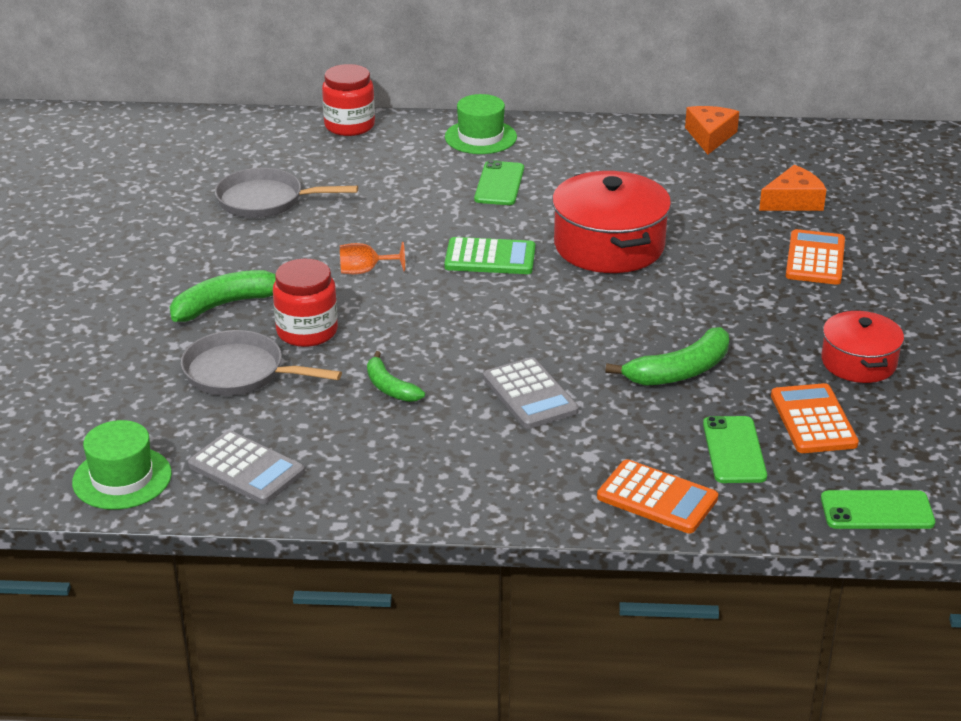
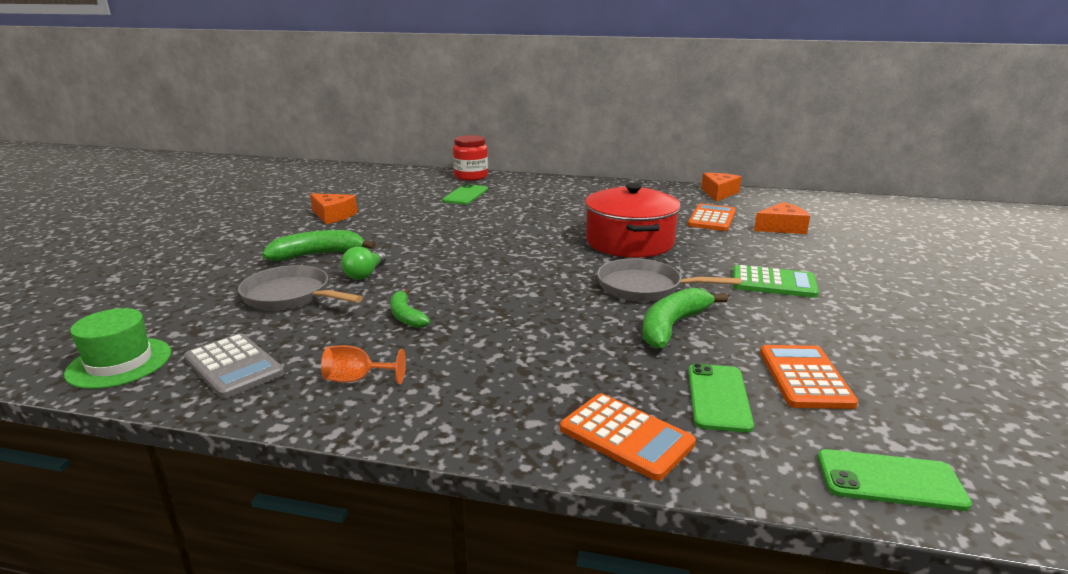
camera: 10 degrees right, 10 degrees down
grey pan [215,168,358,218] -> grey pan moved to [597,258,741,302]
red jar [273,259,338,347] -> green light bulb [341,246,387,280]
orange goblet [340,242,405,275] -> orange goblet moved to [321,345,406,384]
green hat [445,94,517,154] -> none
green calculator [445,237,535,274] -> green calculator moved to [733,265,819,298]
green phone [474,160,524,205] -> green phone moved to [442,184,488,205]
grey calculator [483,357,579,429] -> none
green banana [605,327,729,386] -> green banana turned 150 degrees clockwise [642,287,728,349]
orange calculator [786,229,845,285] -> orange calculator moved to [688,203,736,231]
red pot [821,310,904,383] -> none
none -> orange cheese [310,193,358,224]

